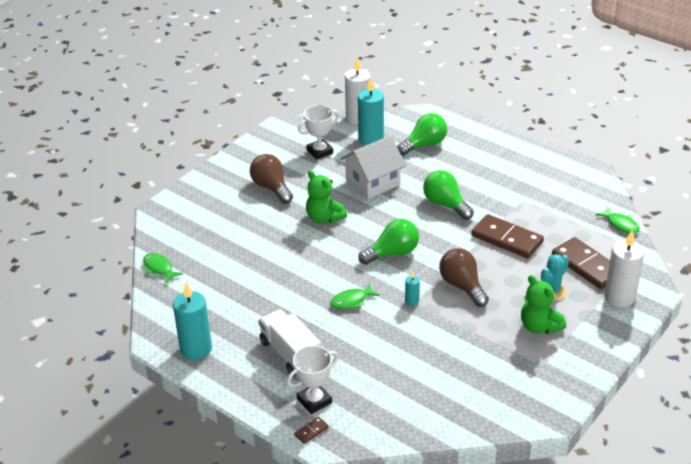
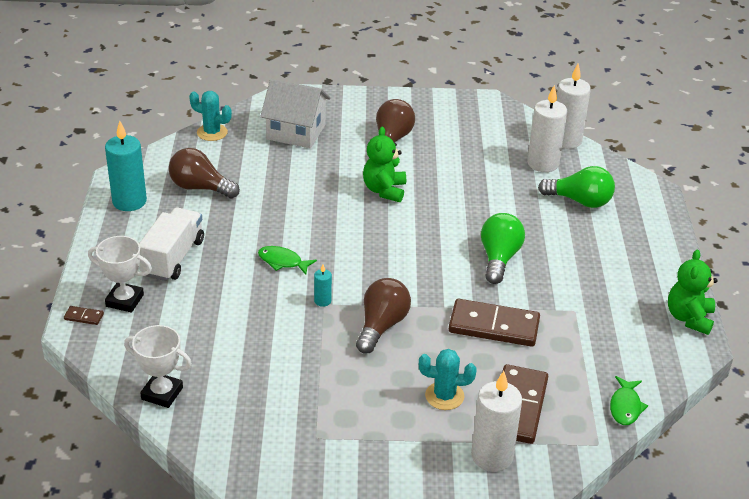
camera: 50 degrees right, 0 degrees up
green fish [143,253,183,283] -> turquoise cactus [189,91,232,141]
white trophy [298,105,339,160] -> white trophy moved to [124,325,192,408]
white house [340,135,406,199] -> white house moved to [260,79,331,148]
turquoise candle [358,77,384,145] -> white candle [527,85,567,172]
green light bulb [358,219,419,265] -> none
brown domino [471,214,544,258] -> brown domino turned 75 degrees counterclockwise [449,299,540,347]
green teddy bear [521,275,566,334] -> green teddy bear moved to [668,250,718,335]
none -> brown light bulb [169,148,240,199]

